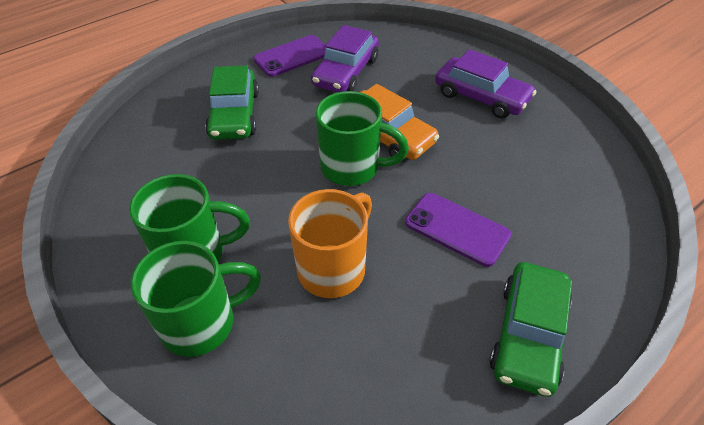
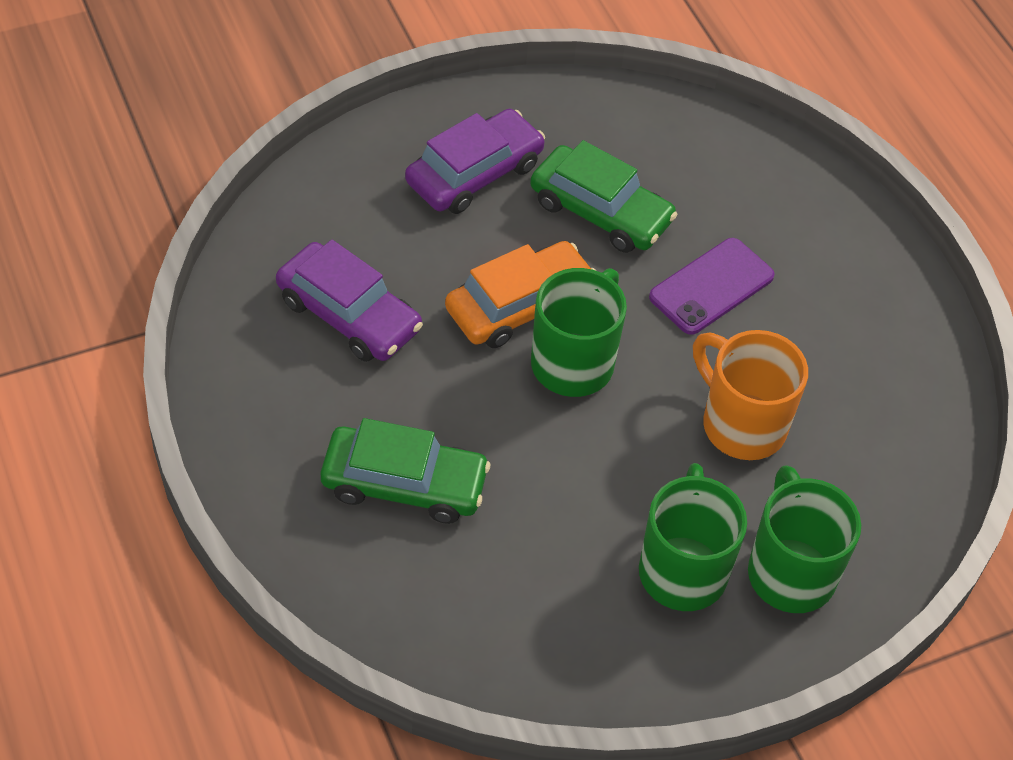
camera: 80 degrees left, 5 degrees up
purple phone [253,35,326,77] -> none
green car [489,262,572,397] -> green car moved to [530,140,678,253]

